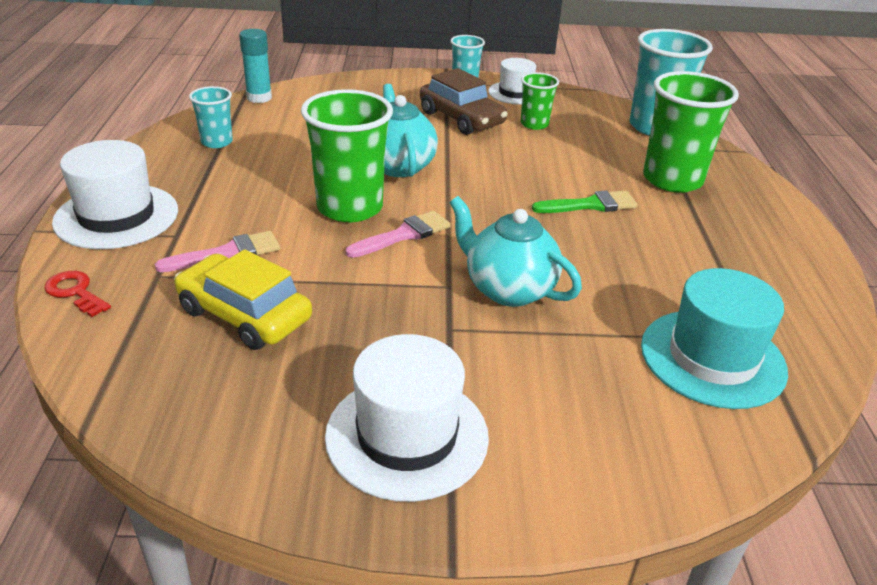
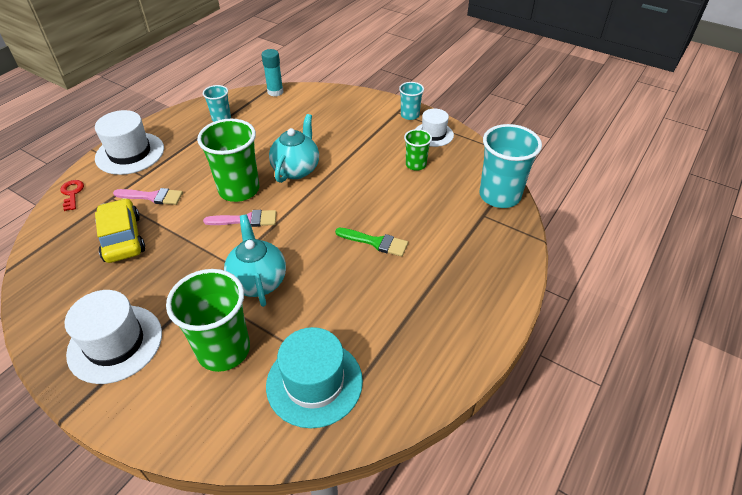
camera: 35 degrees right, 10 degrees up
brown car [420,68,508,135] -> none
green cup [643,71,739,193] -> green cup moved to [166,269,250,372]

